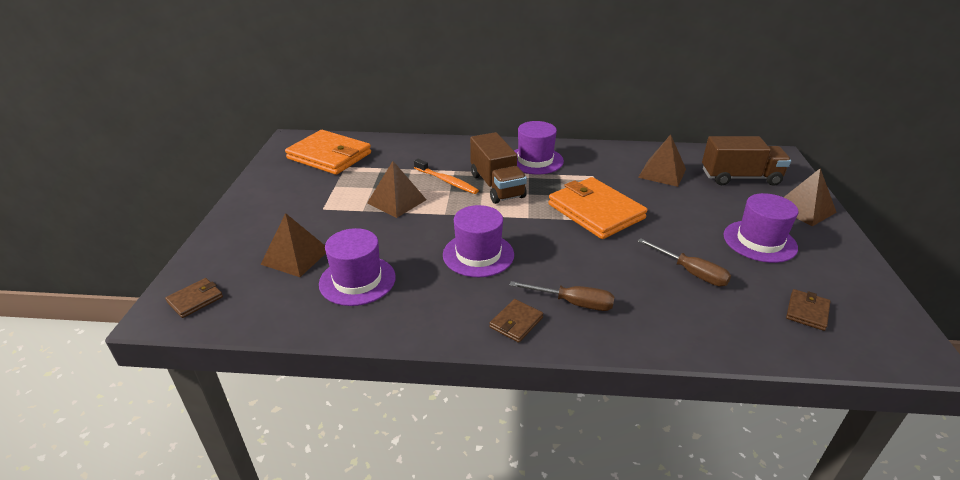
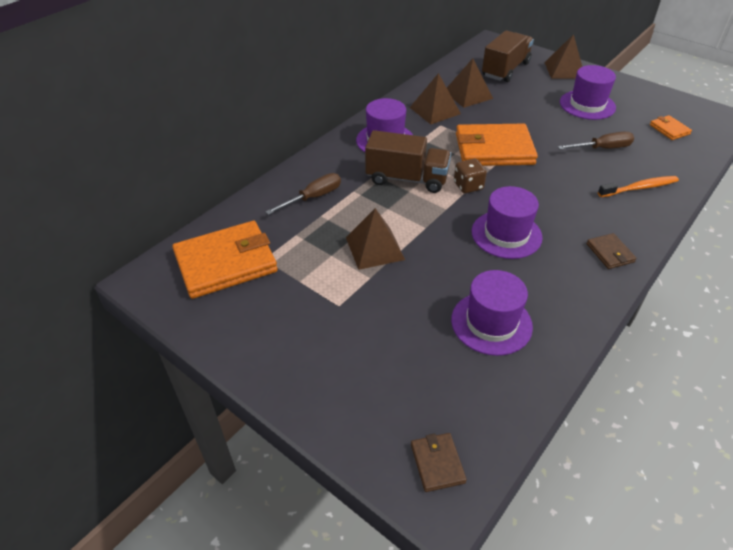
camera: 55 degrees left, 10 degrees up
brown pyramid [260,213,326,277] -> brown pyramid moved to [410,73,461,124]
orange toothbrush [414,159,479,194] -> orange toothbrush moved to [598,176,679,197]
brown screwdriver [509,281,614,311] -> brown screwdriver moved to [265,173,341,215]
brown wallet [786,289,830,331] -> orange wallet [650,115,692,140]
none -> brown dice [454,159,487,193]

